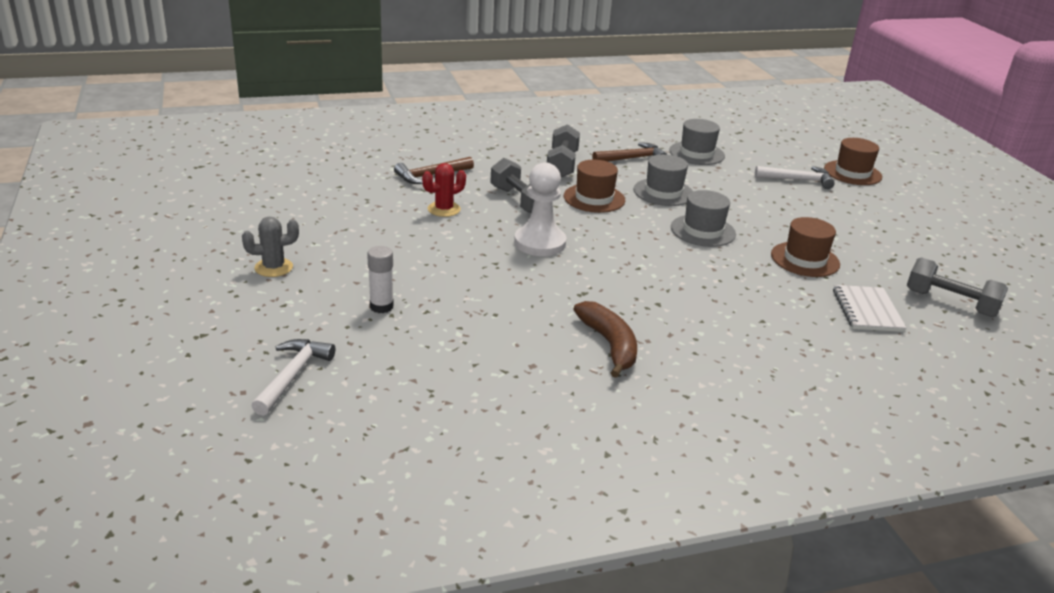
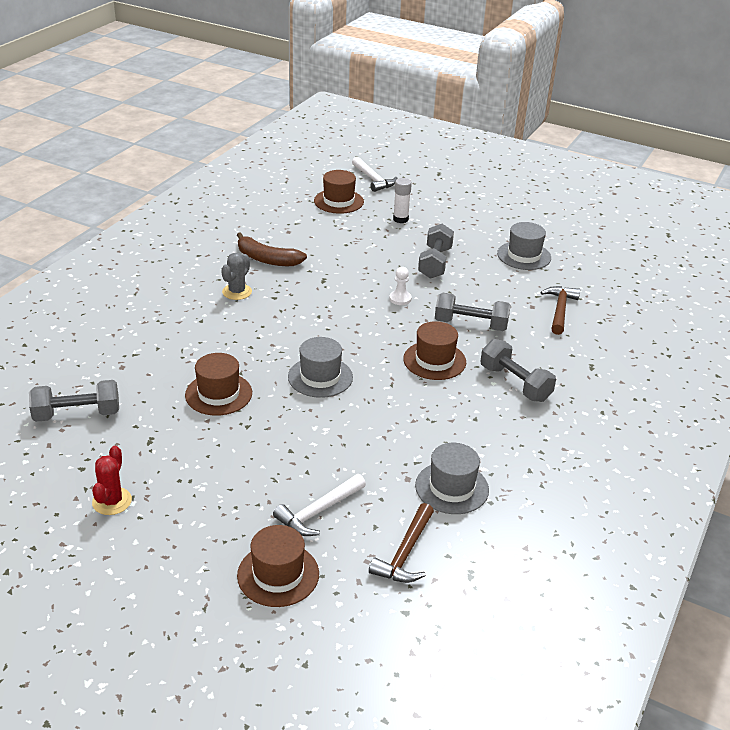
camera: 135 degrees right, 5 degrees up
grey cactus [242,217,299,277] -> grey cactus moved to [221,253,252,300]
red cactus [422,163,466,217] -> red cactus moved to [92,446,132,515]
white pawn [514,162,566,256] -> white pawn [389,267,412,305], size x0.50
brown hammer [592,142,667,162] -> brown hammer moved to [369,503,434,583]
grey hat [634,154,693,206] -> grey hat moved to [497,222,551,270]
white notebook [833,285,907,332] -> none
none -> brown hat [314,170,364,214]
none -> grey dumbbell [418,224,454,279]

